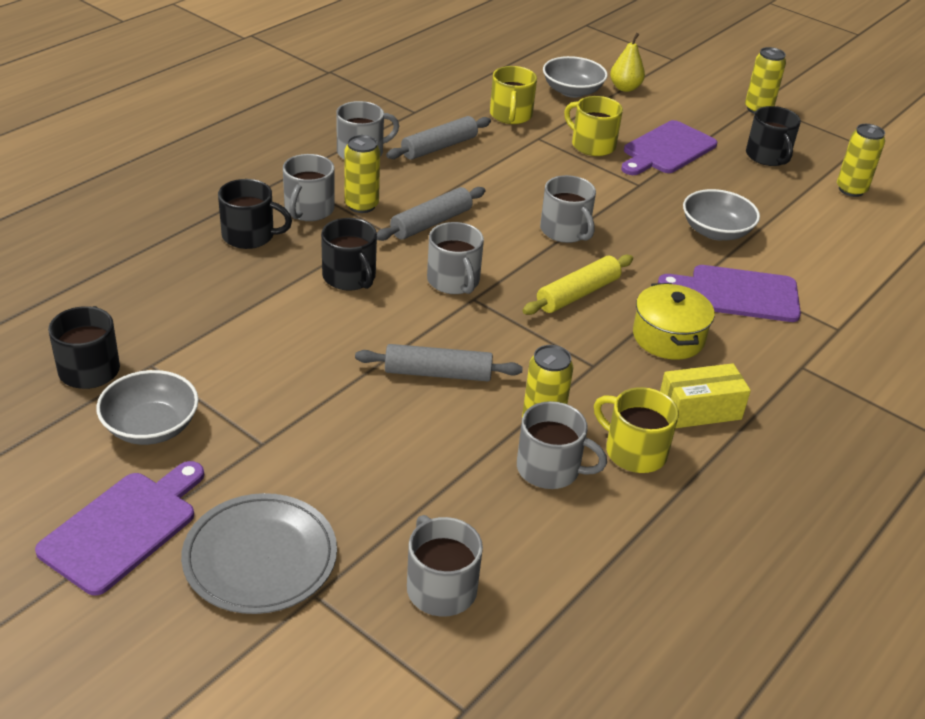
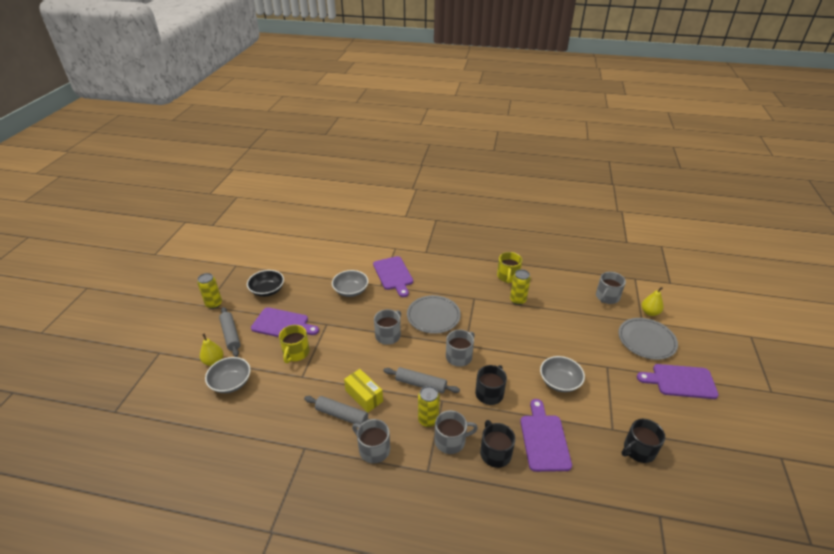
camera: 115 degrees left, 0 degrees up
grey bowl [96,370,199,445] -> grey bowl moved to [540,356,585,392]
grey rolling pin [355,344,523,381] -> grey rolling pin moved to [219,307,240,357]
yellow mug [490,66,537,124] -> none
grey mug [517,401,607,489] -> none
yellow rolling pin [523,255,633,315] -> grey plate [407,295,461,334]
yellow pot [633,283,715,360] -> none
yellow box [660,363,751,428] -> yellow box moved to [344,369,383,413]
black mug [746,106,801,166] -> black bowl [247,270,284,297]
yellow can [837,124,885,197] -> none
none -> purple cutting board [520,399,572,472]
none -> yellow pear [641,287,664,316]

